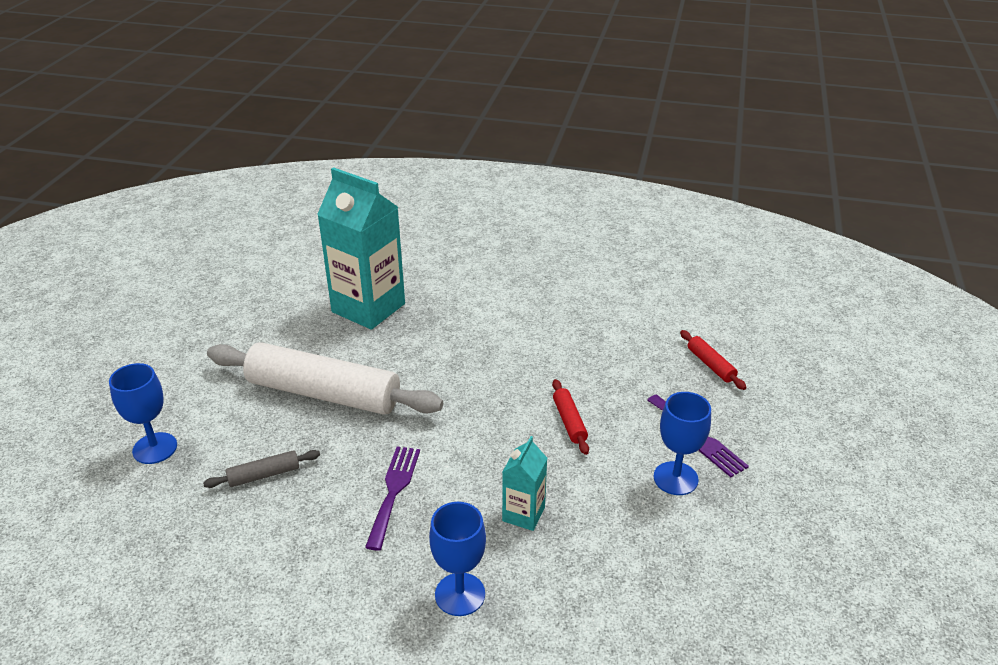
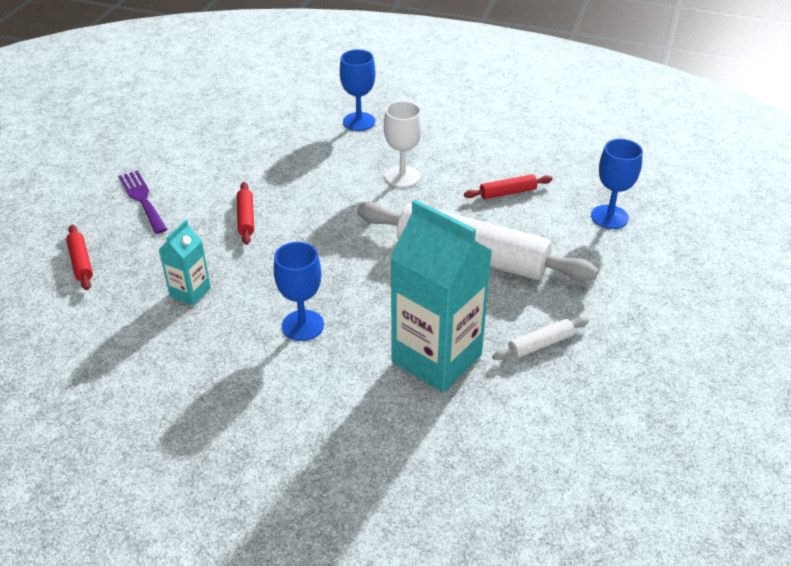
camera: 175 degrees left, 5 degrees up
grey rolling pin [203,450,320,488] -> red rolling pin [464,174,552,199]
purple fork [365,446,420,550] -> white goblet [384,101,422,187]
turquoise carton [502,436,547,531] -> turquoise carton moved to [158,220,211,306]
blue goblet [653,392,711,495] -> blue goblet moved to [274,242,324,341]
none -> white rolling pin [492,317,589,360]

